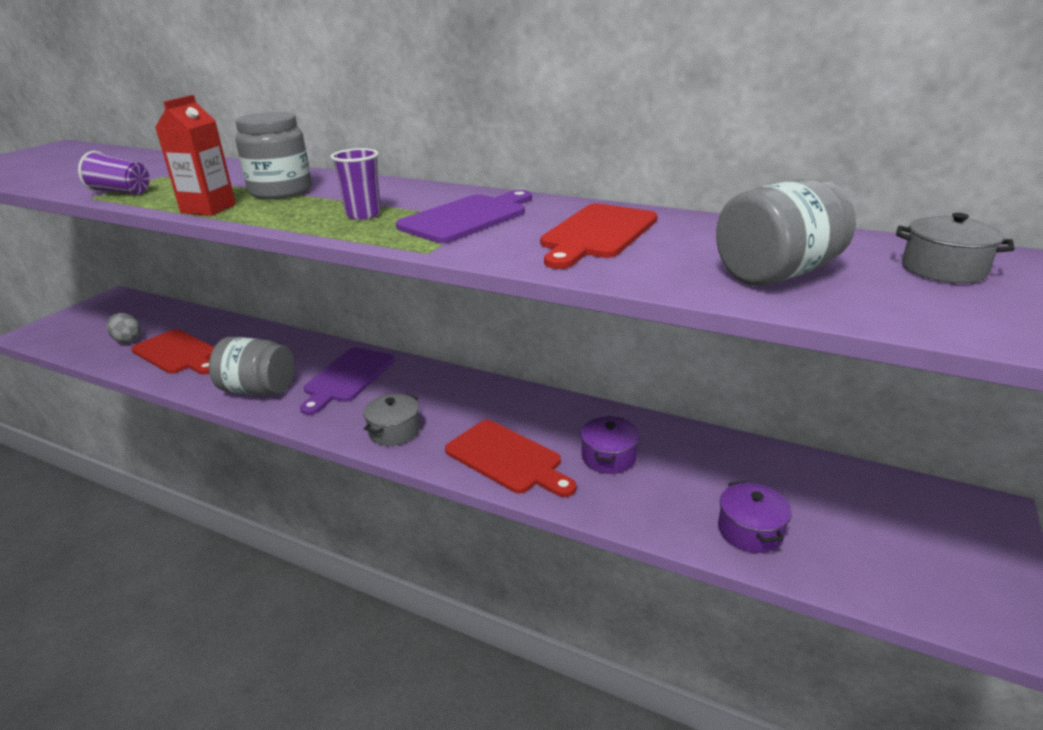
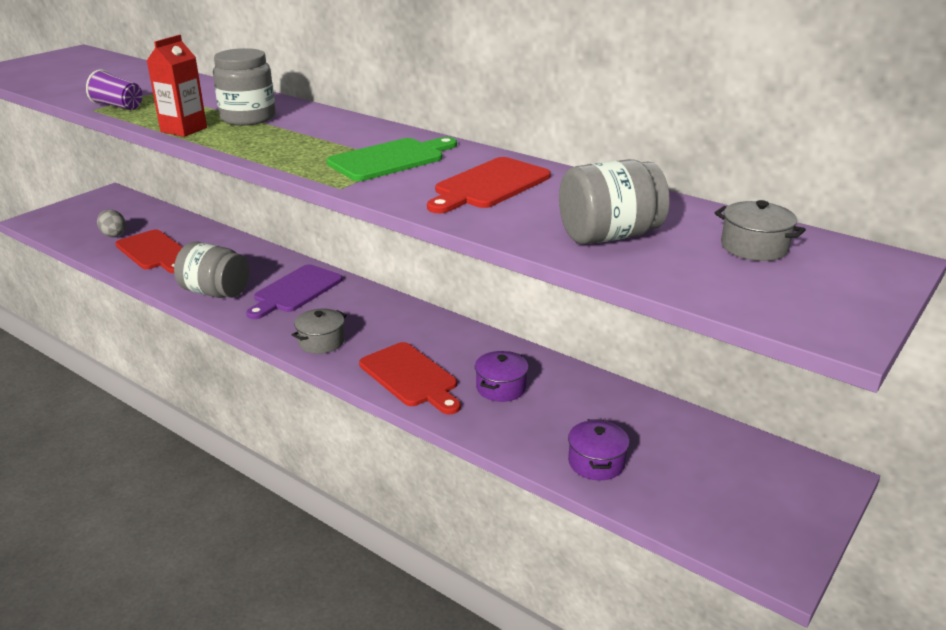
camera: 10 degrees right, 0 degrees up
purple cup [331,148,381,220] -> none
purple cutting board [396,190,532,243] -> green cutting board [327,137,457,181]

